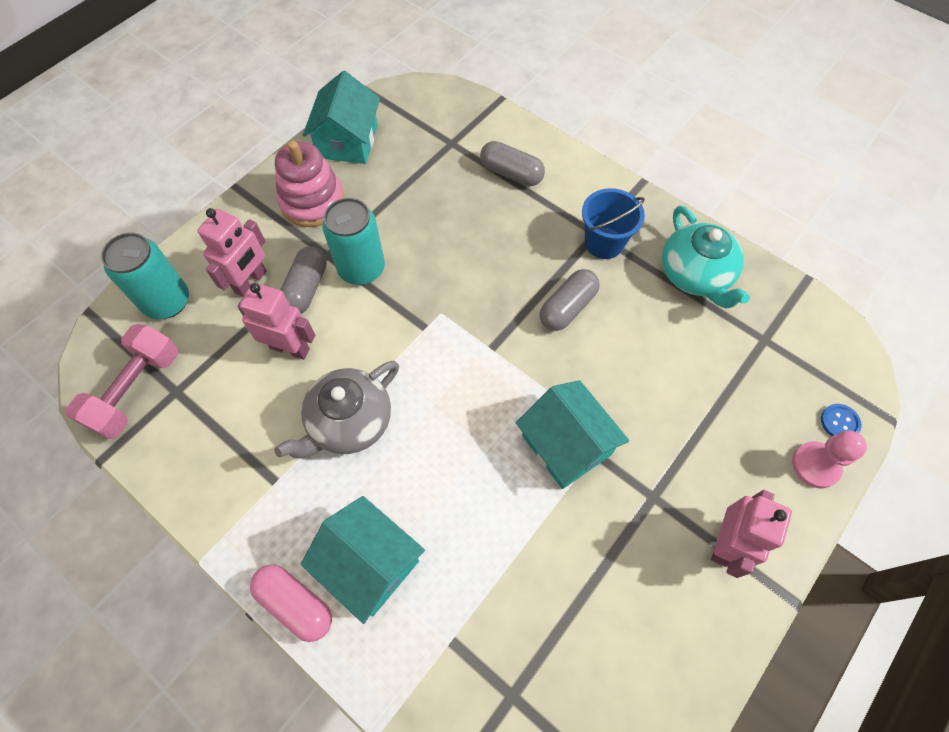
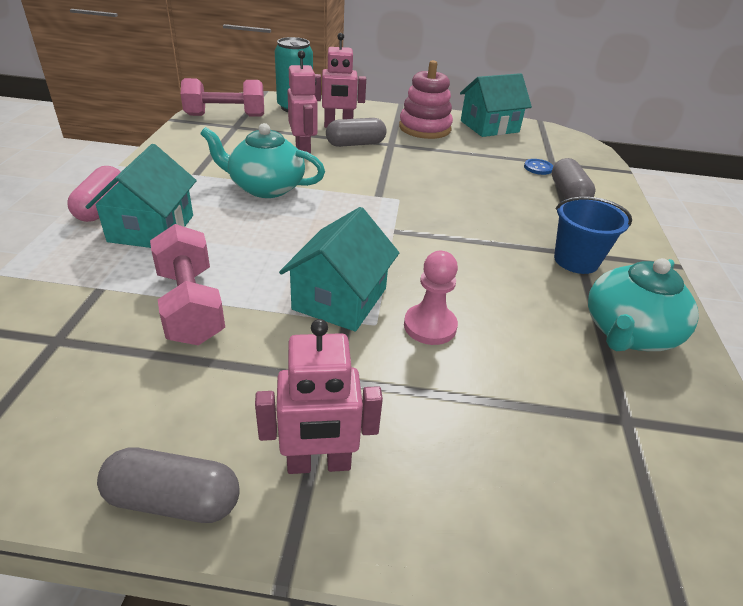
camera: 55 degrees right, 25 degrees down
grey teapot [274,361,399,458] -> turquoise teapot [200,123,325,198]
turquoise can [322,198,385,285] -> none
grey capsule [539,269,600,331] -> grey capsule moved to [97,447,240,523]
pink pawn [792,431,867,488] -> pink pawn moved to [404,251,458,345]
blue button [821,404,862,436] -> blue button moved to [524,159,554,175]
none -> pink dumbbell [150,224,225,345]

